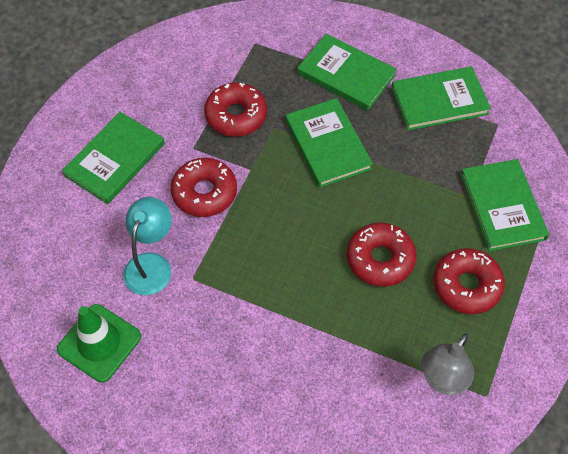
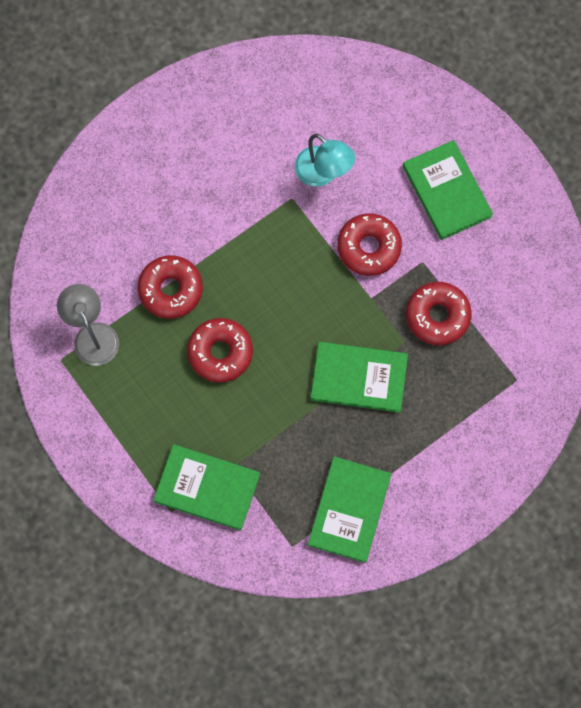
camera: 120 degrees right, 15 degrees up
green traffic cone [57,304,141,383] -> none
green book [297,34,397,111] -> none
red donut [433,248,505,314] -> red donut moved to [138,255,203,319]

